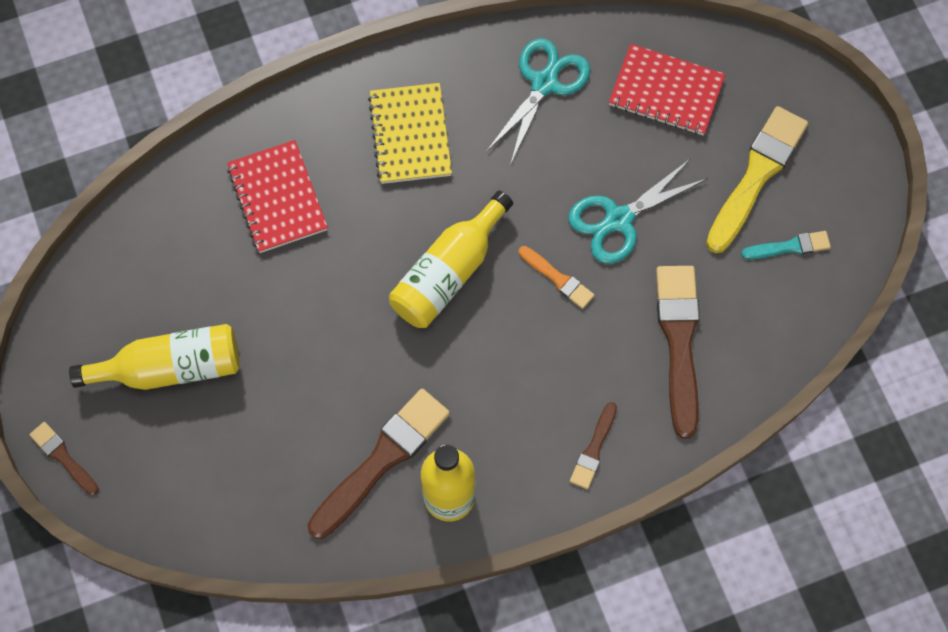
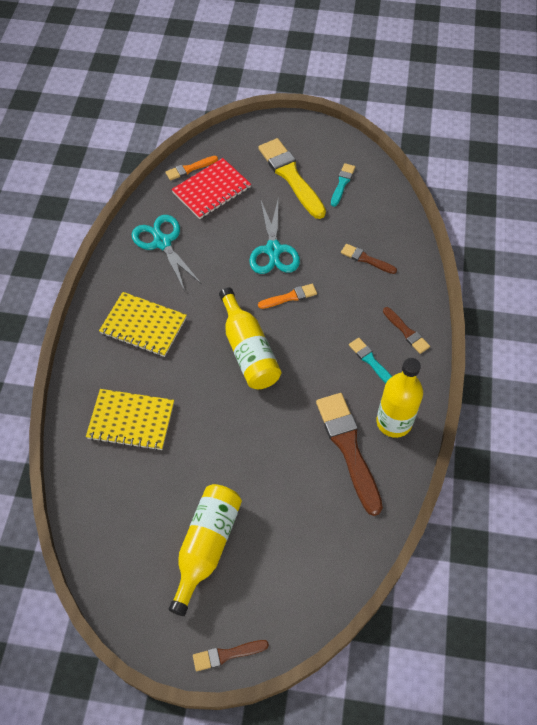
camera: 60 degrees left, 10 degrees down
red notebook [227,140,328,253] -> yellow notebook [86,389,174,451]
brown brush [656,266,700,439] -> brown brush [341,244,397,274], size x0.51
none -> orange brush [166,156,218,181]
none -> turquoise brush [349,338,392,383]

